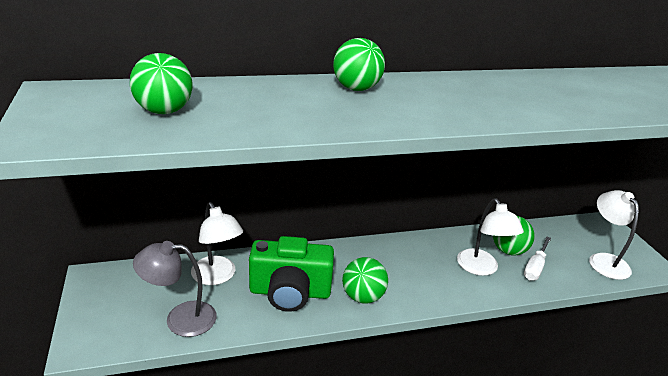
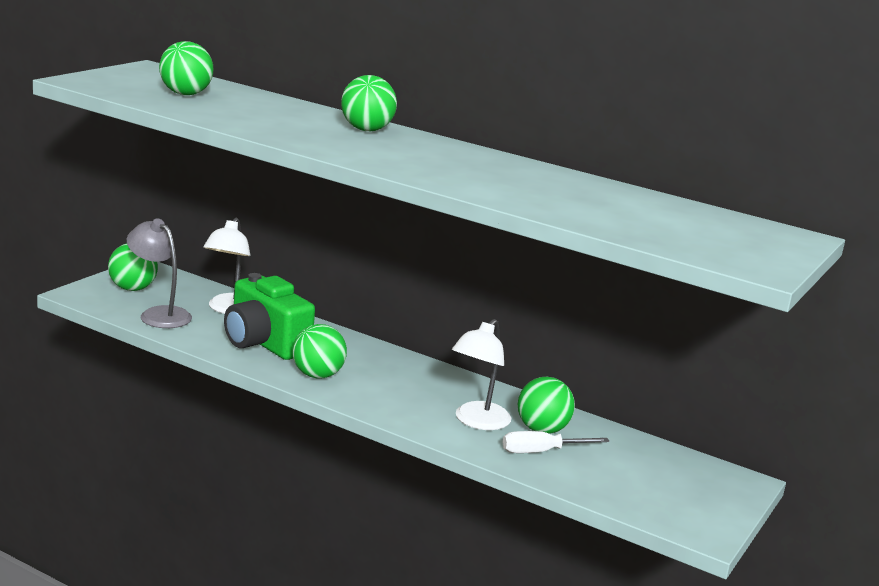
camera: 45 degrees right, 10 degrees down
white lamp [589,190,639,280] -> none
none -> green ball [108,243,158,291]

